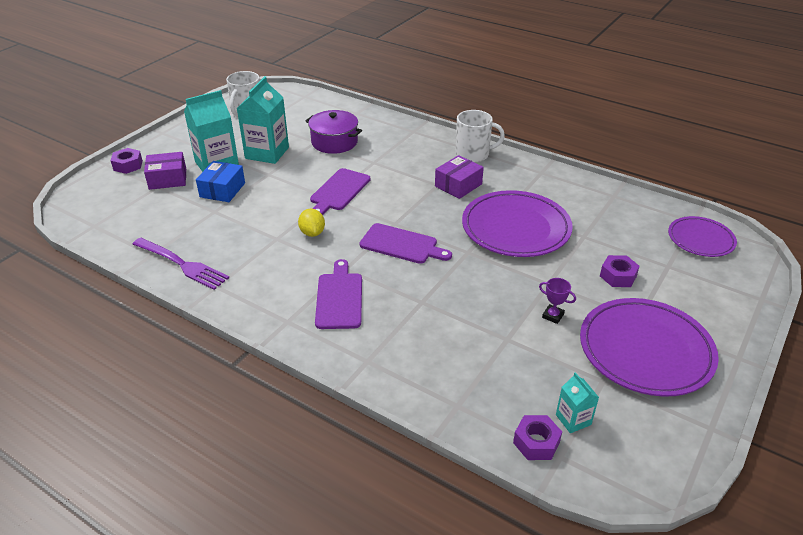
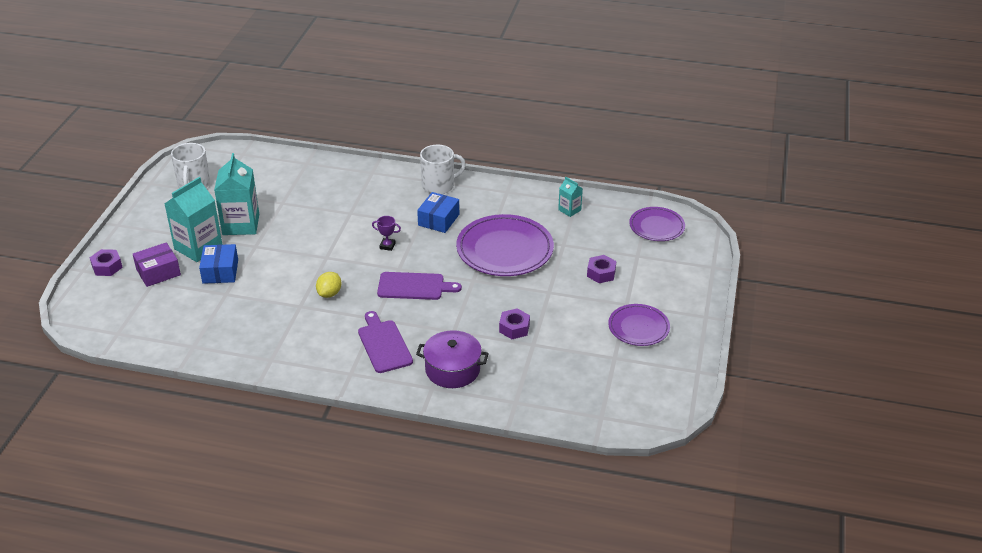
camera: 20 degrees left, 0 degrees up
purple fork [132,238,229,290] -> none
yellow lemon [298,209,325,237] -> yellow lemon turned 60 degrees clockwise [316,272,342,298]
purple pot [305,110,362,154] -> purple pot moved to [416,330,489,388]
purple cutting board [310,168,371,215] -> none
purple box [435,155,484,199] -> blue box [417,192,459,233]
purple nut [513,415,562,460] -> purple nut moved to [499,308,530,339]
purple trophy [539,278,576,324] -> purple trophy moved to [372,216,401,251]
turquoise carton [556,372,599,433] -> turquoise carton moved to [558,177,583,217]
purple plate [580,298,719,397] -> purple plate [608,304,670,346], size x0.59

